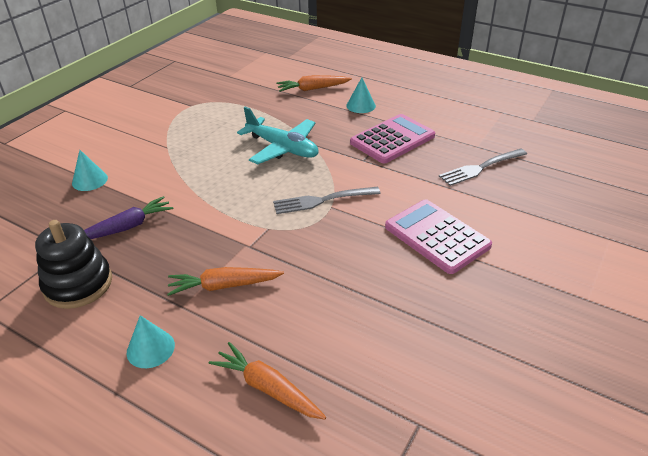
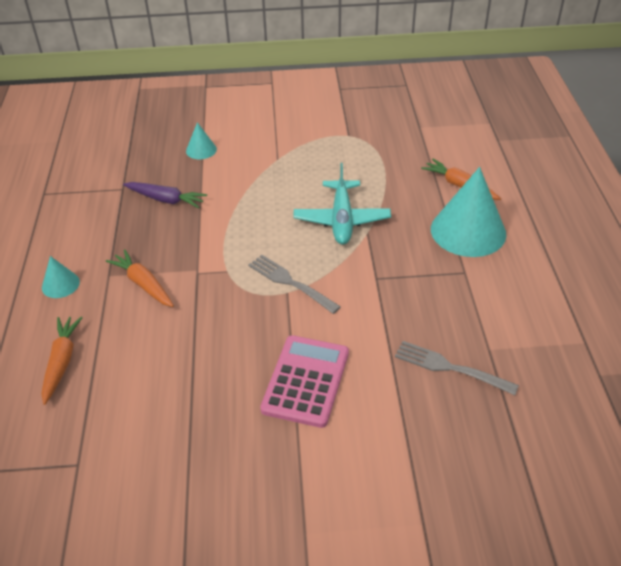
camera: 55 degrees right, 5 degrees up
black stacking toy [35,220,112,309] -> none
turquoise cone [346,77,376,113] -> turquoise cone [431,167,506,257], size x2.13
pink calculator [350,114,435,163] -> none

